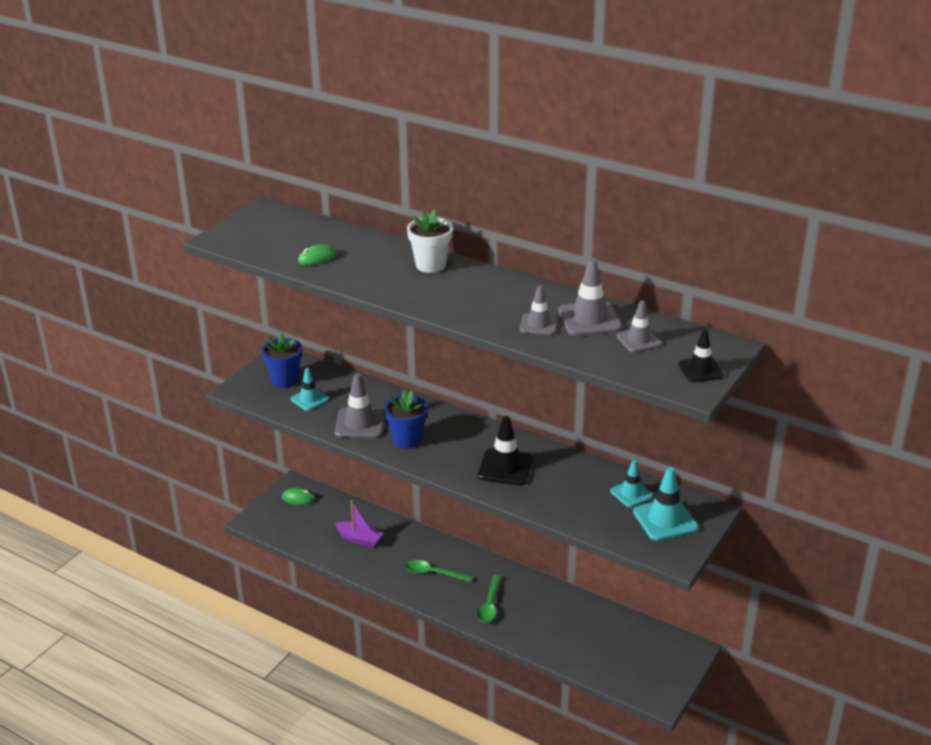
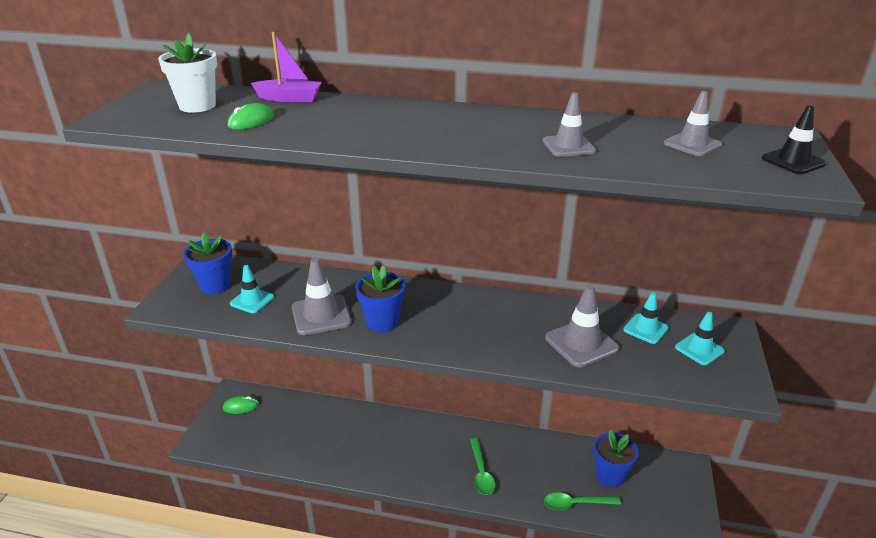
camera: 20 degrees left, 0 degrees up
purple boat [335,500,383,547] -> purple boat moved to [251,32,322,102]
green spoon [405,560,473,582] -> green spoon moved to [544,492,621,510]
white flower pot [407,210,453,273] -> white flower pot moved to [158,33,217,113]
black traffic cone [478,416,533,485] -> none
grey traffic cone [558,258,622,336] -> grey traffic cone moved to [545,284,619,368]
turquoise traffic cone [633,467,699,541] -> turquoise traffic cone [675,312,725,365], size x0.65
none -> blue flower pot [593,429,639,487]

